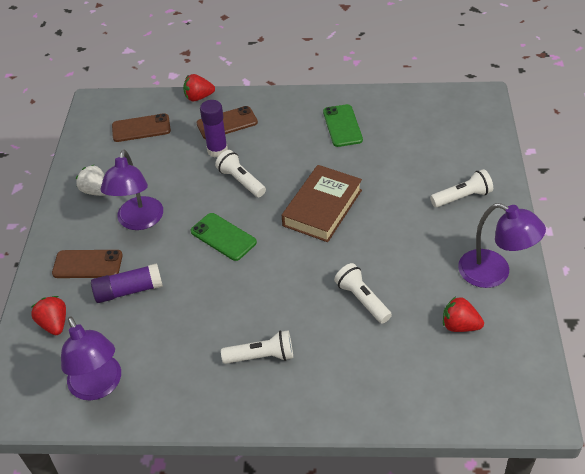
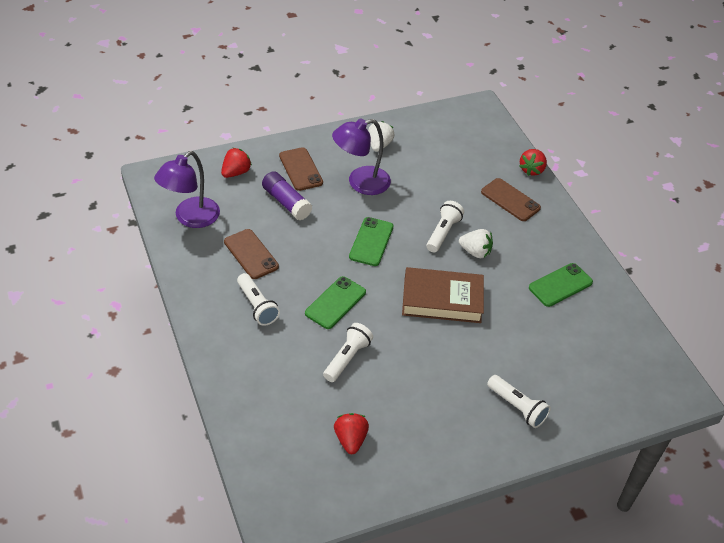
camera: 60 degrees right, 0 degrees up
brown phone [112,113,171,142] -> brown phone moved to [224,229,279,279]
red strawberry [183,74,215,101] -> red strawberry turned 120 degrees counterclockwise [519,149,547,176]
purple glue stick [200,100,228,158] -> none
purple lamp [458,203,546,288] -> none
none -> green phone [305,276,366,329]
none -> white strawberry [459,229,493,258]

